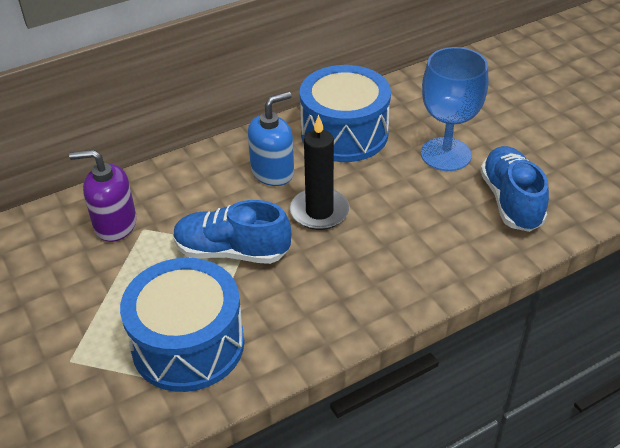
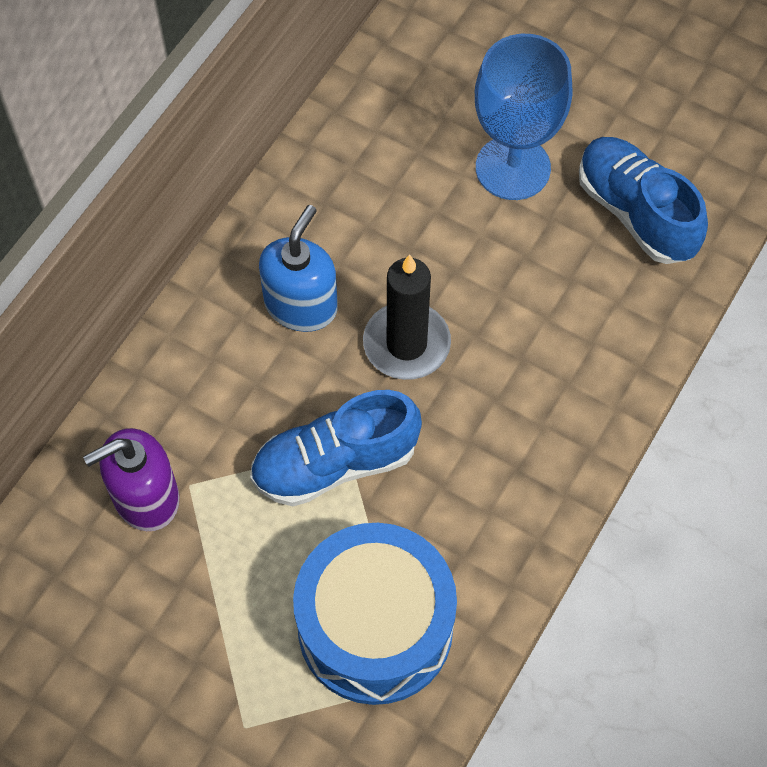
camera: 30 degrees left, 20 degrees up
blue drum [300,65,391,162] -> none

